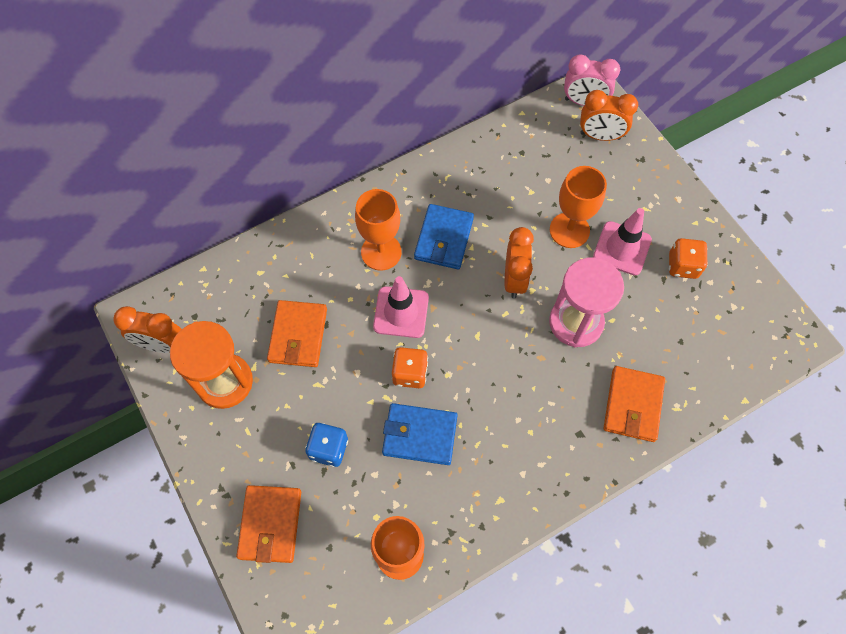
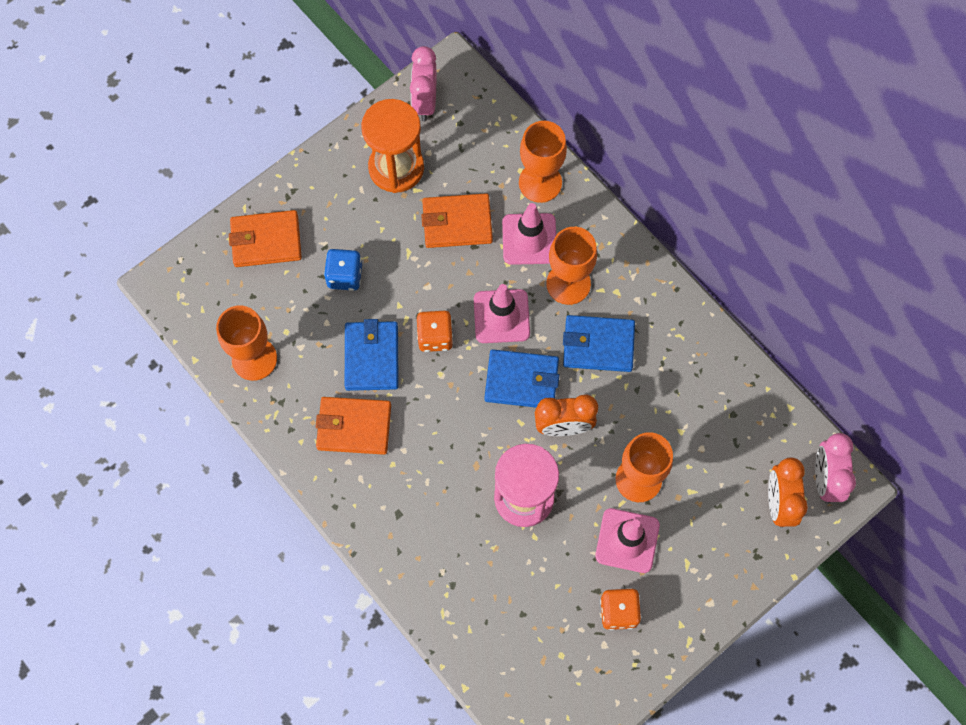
camera: 80 degrees right, 5 degrees up
orange clock [113,306,181,353] -> pink clock [410,46,436,121]
orange wallet [603,366,665,442] -> orange wallet moved to [316,397,391,455]
none -> blue wallet [485,349,559,408]
none -> pink traffic cone [502,203,556,265]
none -> orange goblet [519,121,567,203]

